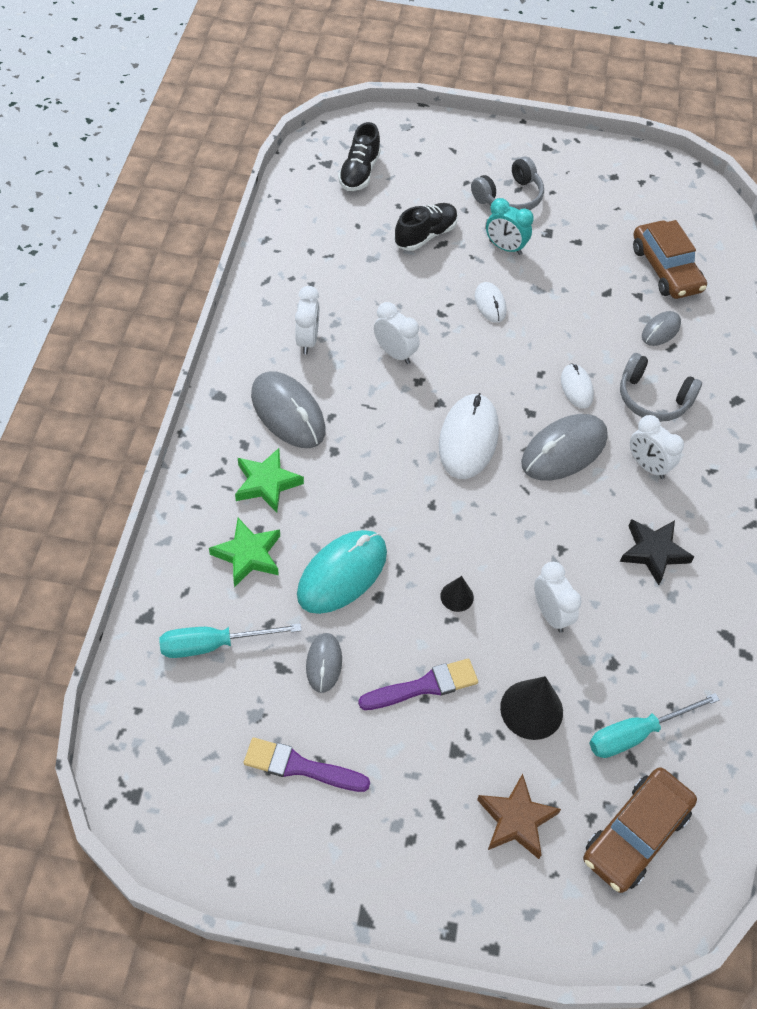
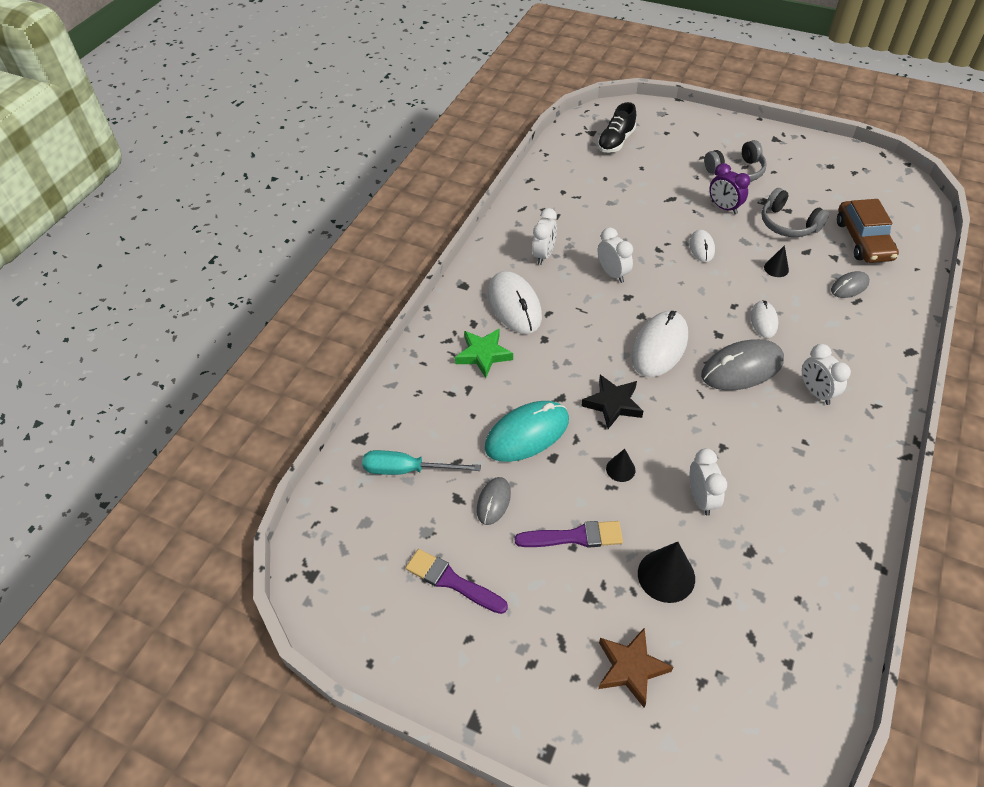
camera: 20 degrees right, 5 degrees down
green star [209,518,280,587] -> none
grey mouse [251,371,326,448] -> white mouse [488,271,542,334]
black shoe [394,203,458,251] -> none
turquoise clock [486,198,534,255] -> purple clock [709,163,750,214]
brown car [583,768,697,893] -> none
turquoise screwdriver [590,693,720,758] -> none
grey headphones [620,353,702,422] -> grey headphones moved to [762,188,829,237]
black star [620,519,694,585] -> black star moved to [581,375,644,429]
none -> black cone [764,245,789,277]

